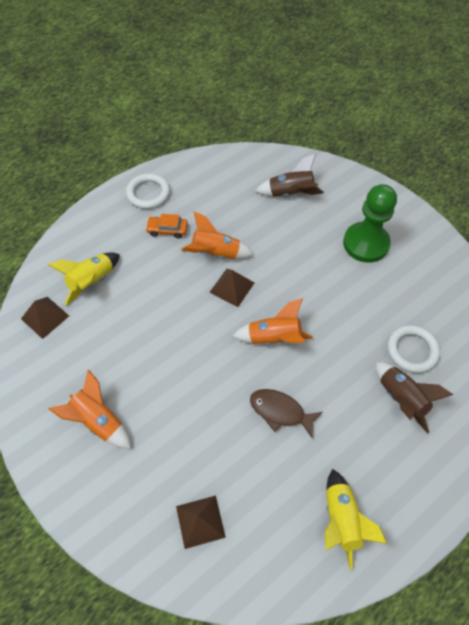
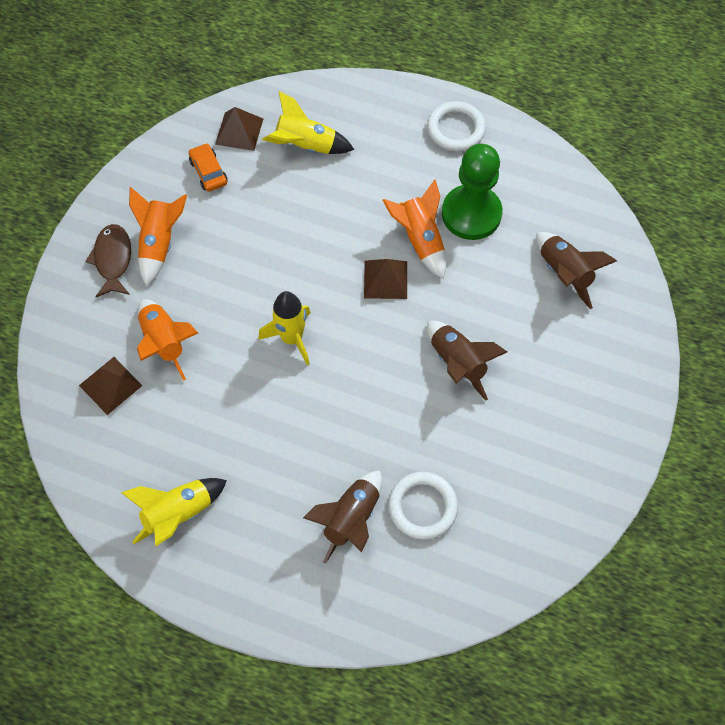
camera: 60 degrees right, 5 degrees up
orange car [145,214,188,238] -> orange car moved to [189,143,228,192]
orange rocket [232,298,313,345] -> orange rocket moved to [137,299,198,381]
brown fish [250,389,322,438] -> brown fish moved to [85,224,131,297]
green pawn [343,184,397,263] -> green pawn moved to [442,144,503,240]
none -> yellow rocket [258,291,311,365]
none -> brown rocket [427,321,507,401]

